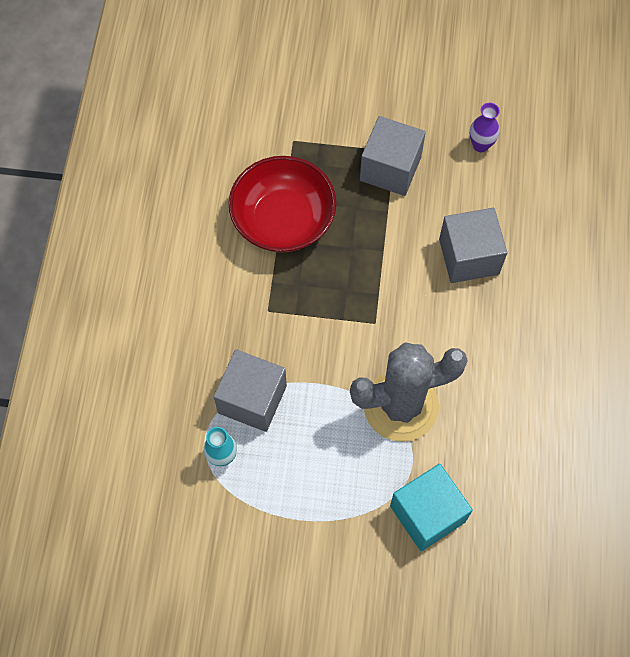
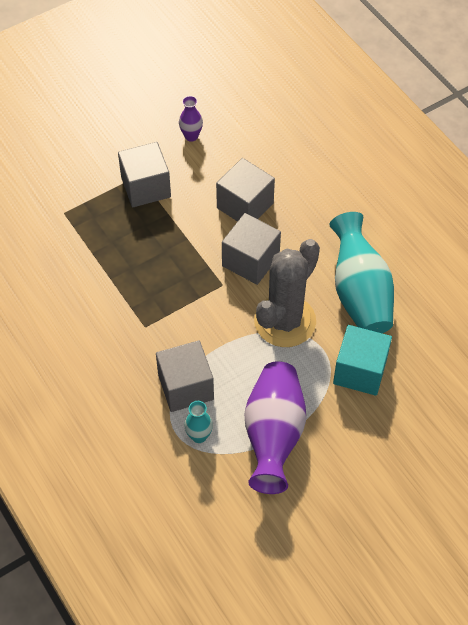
camera: 40 degrees left, 10 degrees down
red bowl [229,156,337,253] -> none
none -> grey cube [222,213,281,285]
none -> purple vase [245,361,306,494]
none -> turquoise vase [329,212,394,333]

